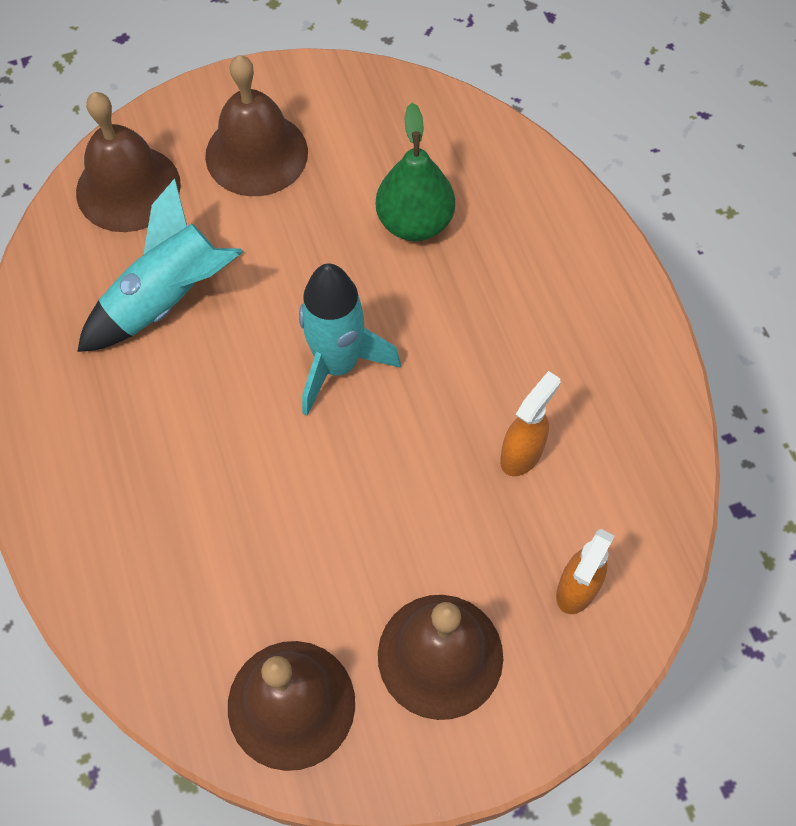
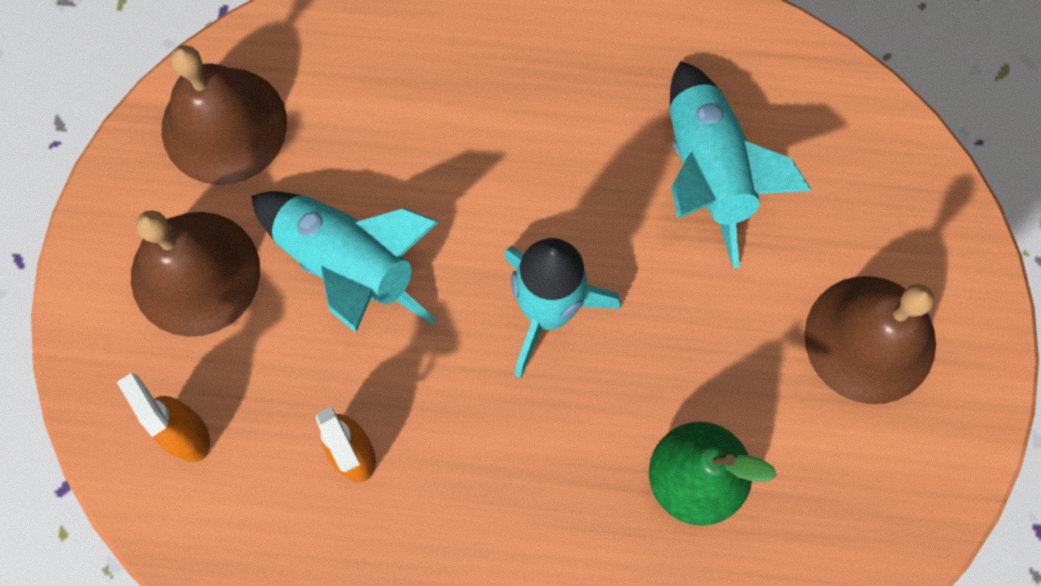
camera: 115 degrees right, 10 degrees up
brown bell [76,92,181,232] -> none
none -> turquoise rocket [251,191,439,333]

